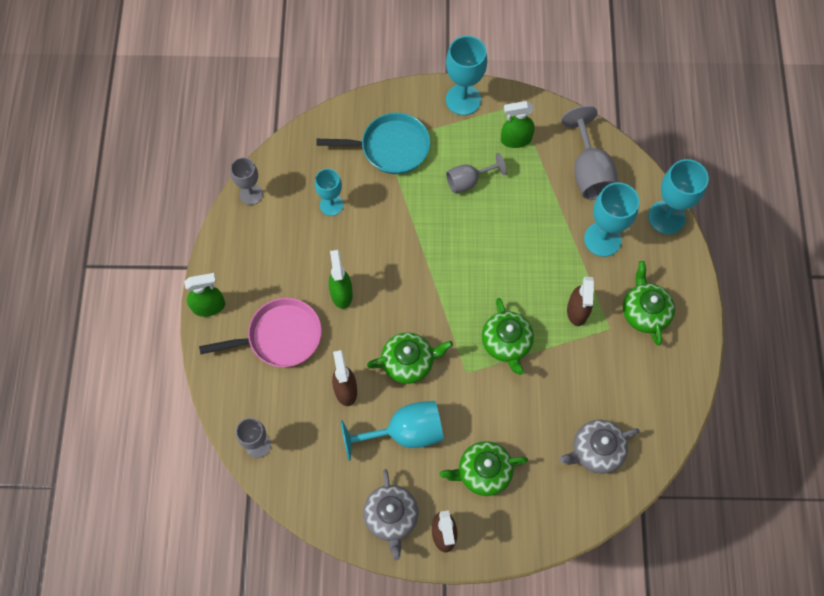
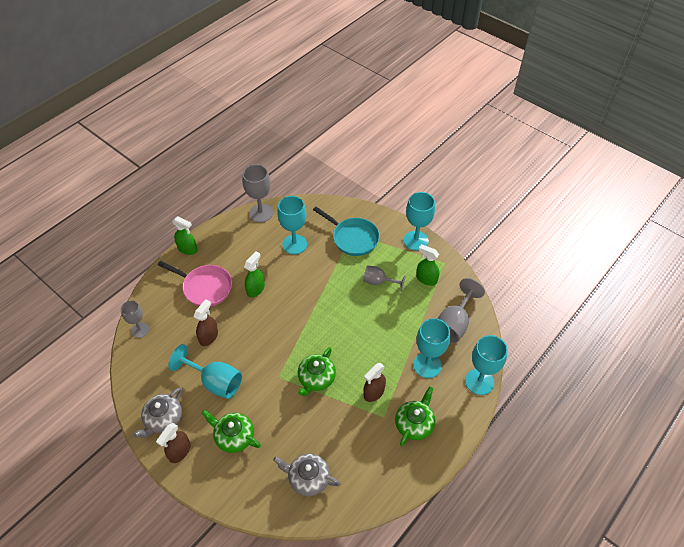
camera: 40 degrees right, 15 degrees down
grey goblet [231,157,263,205] -> grey goblet [242,164,273,223], size x1.56
turquoise goblet [315,169,343,216] -> turquoise goblet [277,196,307,254], size x1.56
green teapot [367,332,453,384] -> none

